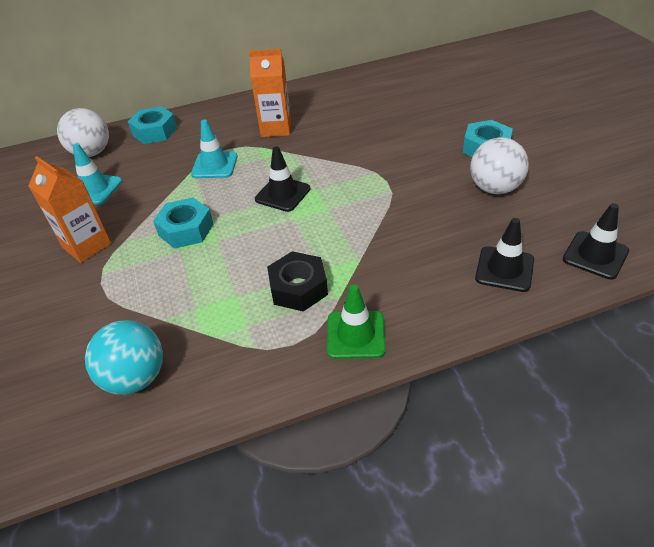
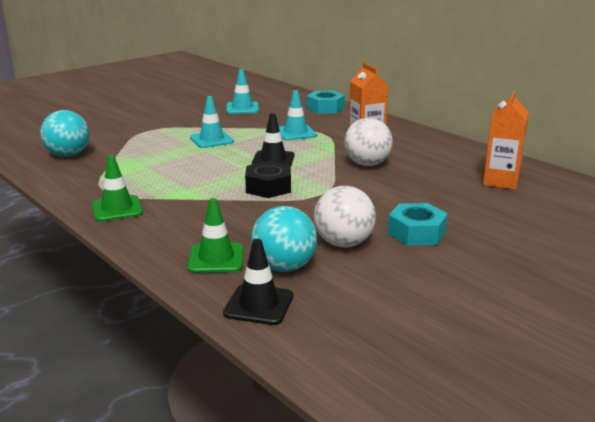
camera: 65 degrees right, 20 degrees down
orange carton [28,156,111,263] -> orange carton moved to [483,91,529,190]
white ball [57,108,109,157] -> white ball moved to [344,118,393,166]
turquoise nut [153,198,214,249] -> turquoise traffic cone [190,96,234,148]
black nut [267,251,328,312] -> black nut moved to [245,161,291,198]
black traffic cone [475,218,534,292] -> green traffic cone [188,198,244,273]
none -> turquoise ball [251,206,317,272]

